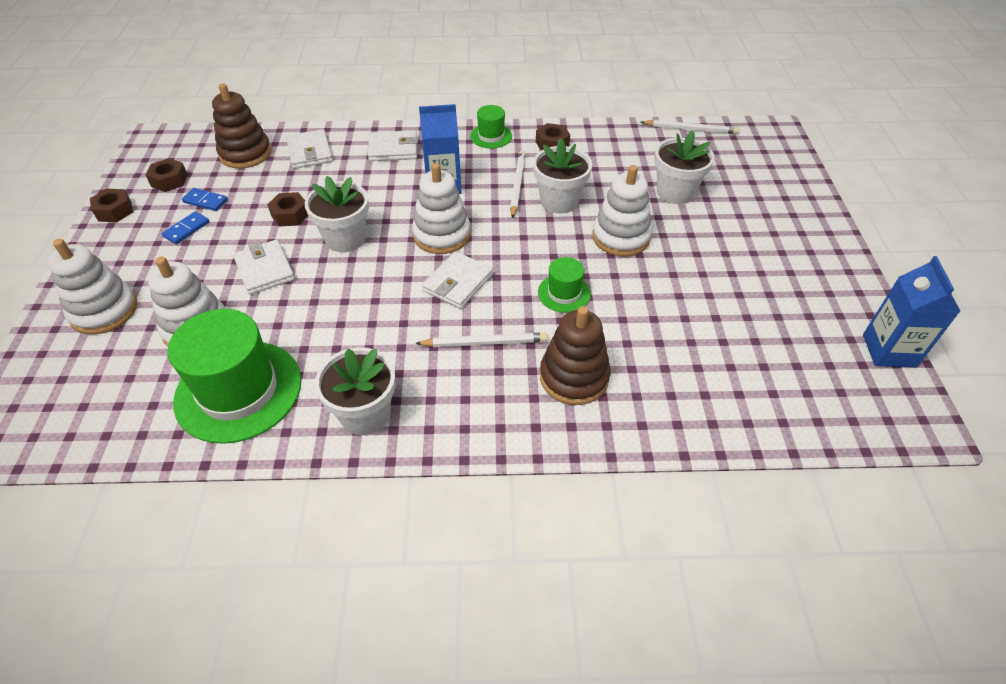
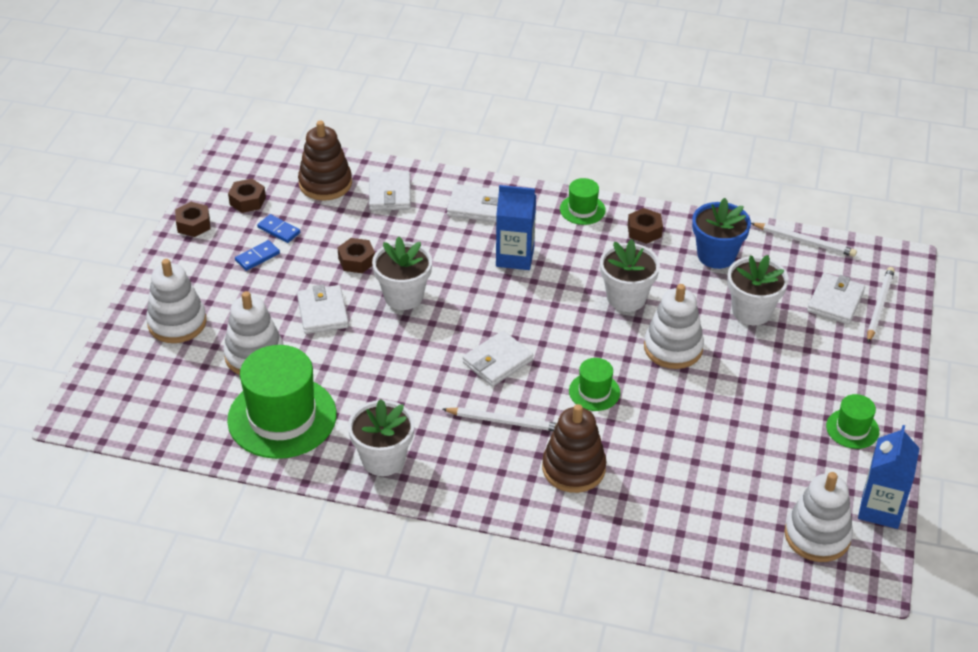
camera: 15 degrees right, 5 degrees down
white stacking toy [412,163,471,254] -> white stacking toy moved to [784,472,853,562]
white pencil [510,150,526,219] -> white pencil moved to [867,267,895,343]
none -> blue flower pot [692,198,751,269]
none -> white wallet [807,273,865,325]
none -> green hat [826,394,879,449]

